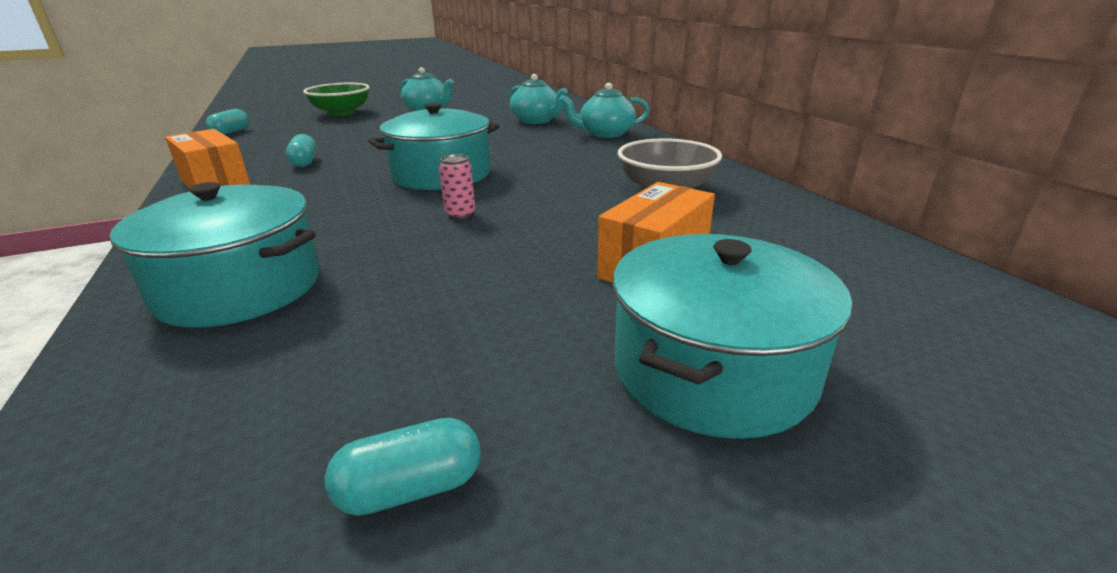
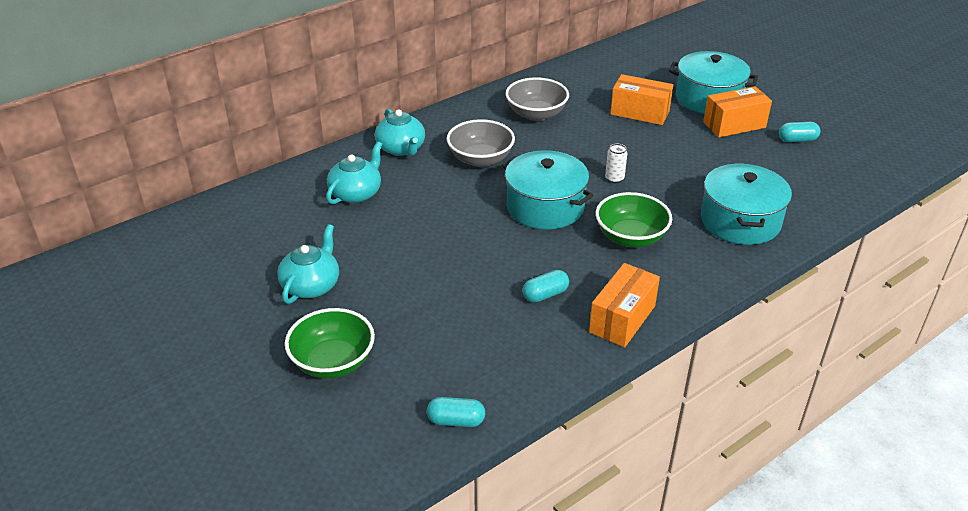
camera: 105 degrees left, 10 degrees up
turquoise capsule [325,418,481,516] -> turquoise capsule turned 60 degrees counterclockwise [779,122,820,142]
pink can [439,154,475,220] -> white can [605,144,627,183]
none -> grey bowl [447,119,515,167]
none -> green bowl [596,192,672,247]
none -> orange box [703,86,772,137]

